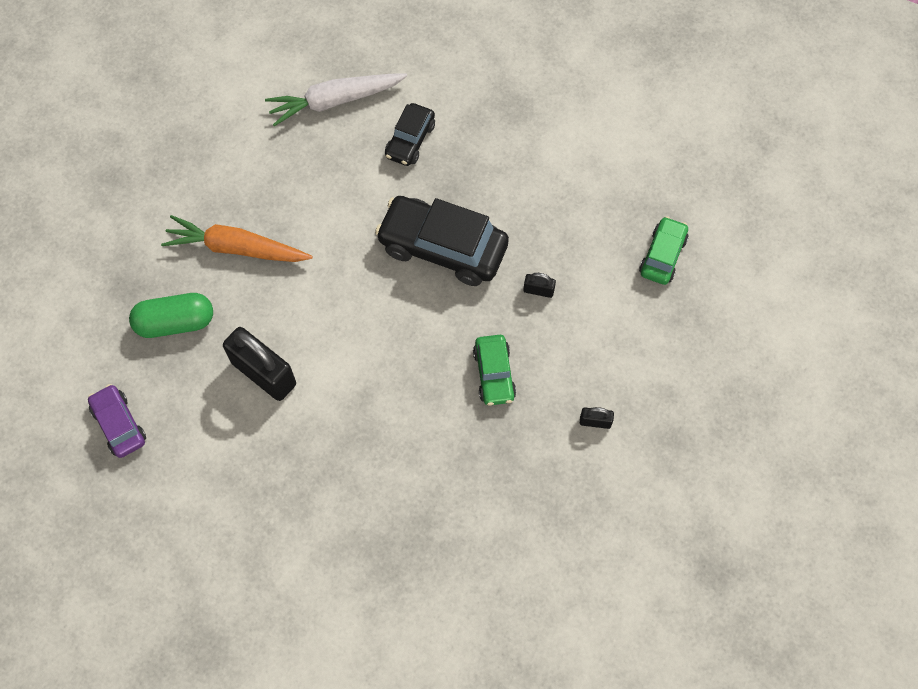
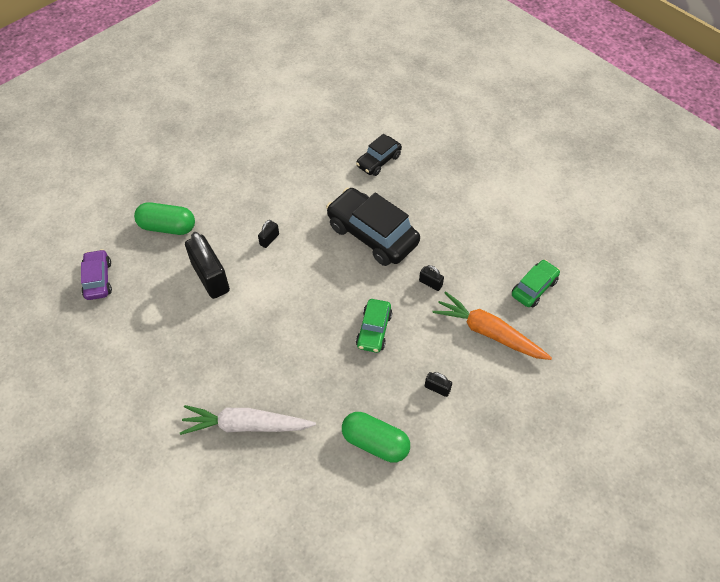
camera: 20 degrees right, 10 degrees down
orange carrot [161,215,312,262] -> orange carrot moved to [432,291,552,360]
white carrot [265,73,407,126] -> white carrot moved to [180,405,316,435]
none -> black padlock [258,220,279,248]
none -> green capsule [342,412,410,463]

